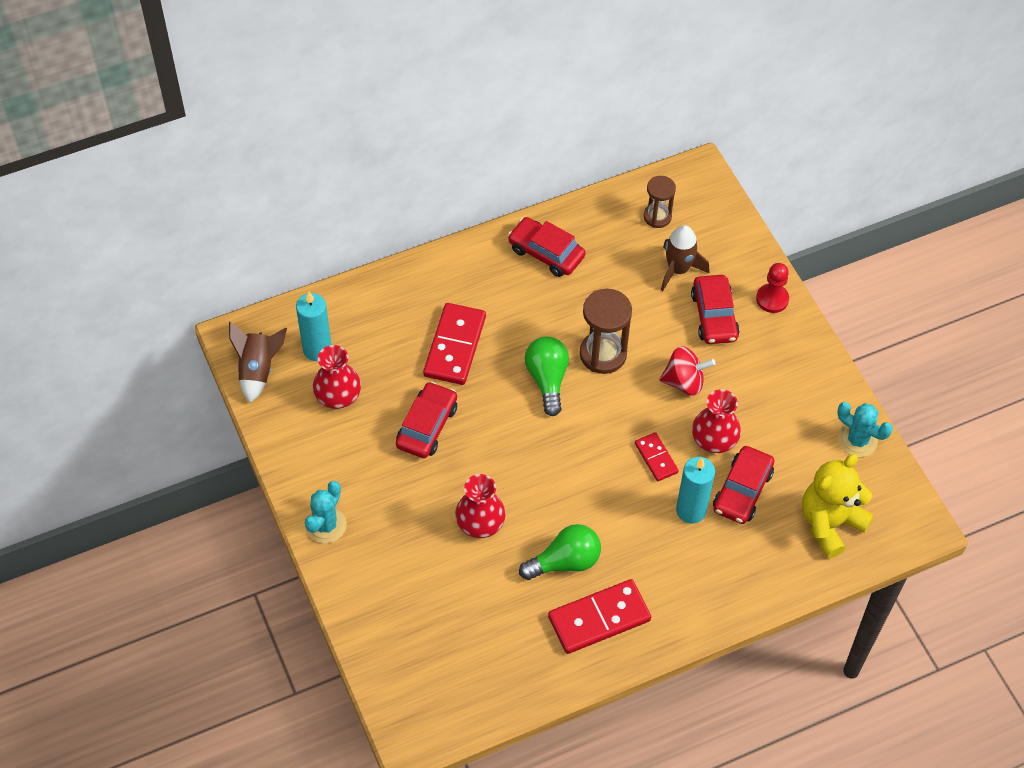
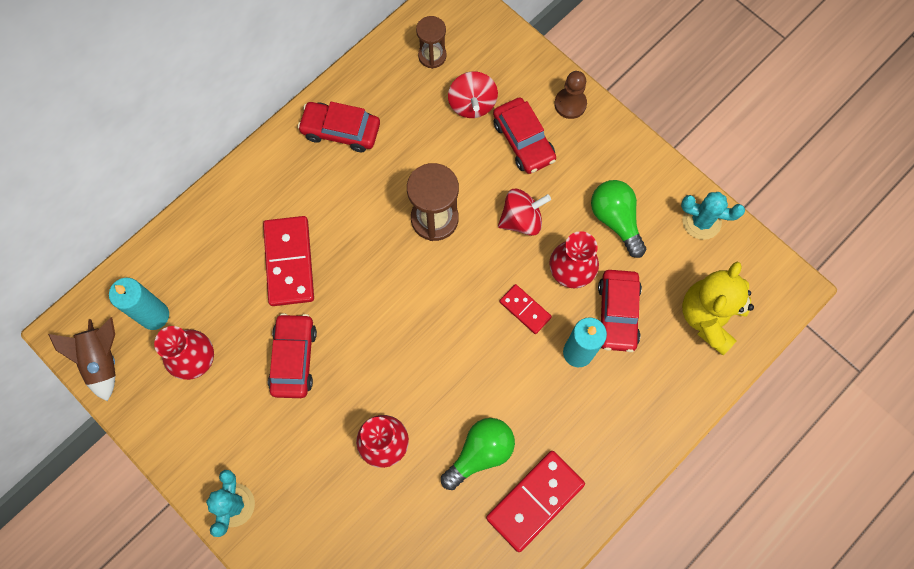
camera: 20 degrees left, 15 degrees up
green light bulb [525,336,569,416] -> green light bulb moved to [591,180,646,258]
brown rocket [661,225,709,291] -> red spinning top [448,71,498,118]
red pawn [756,263,789,313] -> brown pawn [554,71,587,119]

